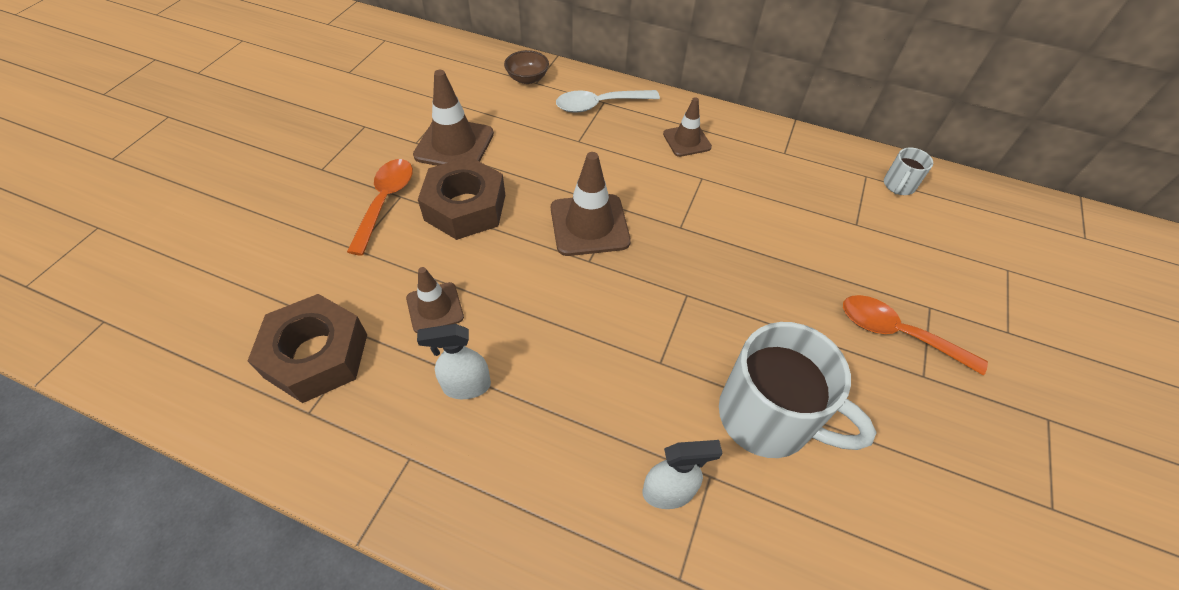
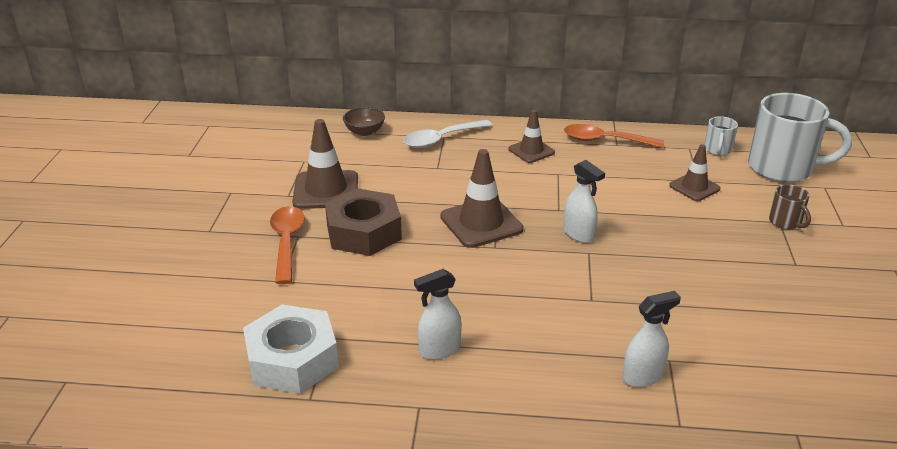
camera: 15 degrees left, 20 degrees down
brown nut [248,294,367,403] -> white nut [243,304,339,394]
brown traffic cone [406,267,464,333] -> brown traffic cone moved to [669,144,721,201]
white mug [719,322,877,458] -> white mug moved to [748,93,852,182]
orange spoon [843,295,988,376] -> orange spoon moved to [564,124,664,148]
none -> white spray bottle [563,160,605,243]
none -> brown mug [769,184,811,229]

